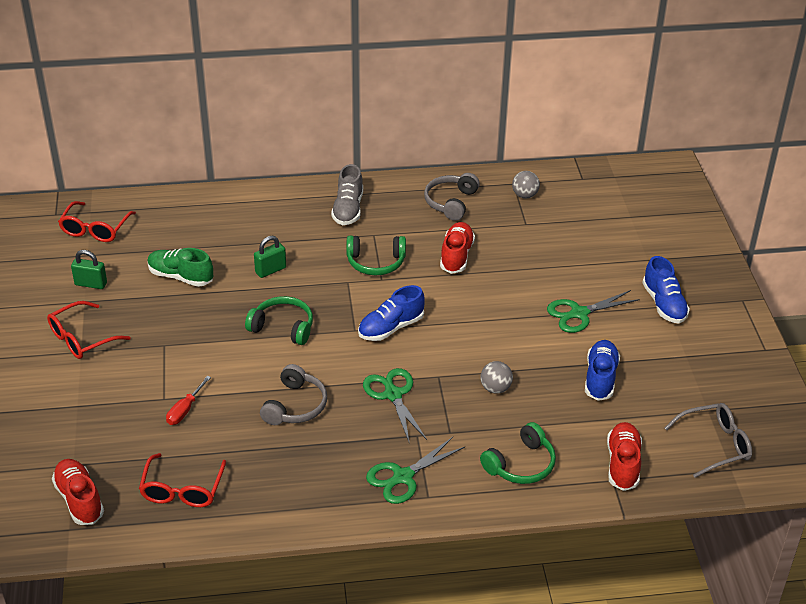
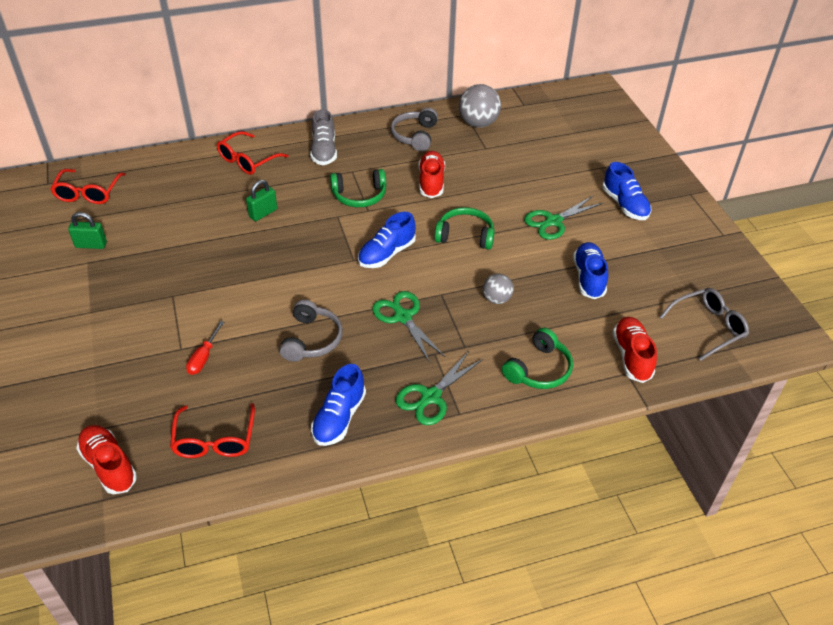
camera: 10 degrees left, 5 degrees up
red glasses [47,301,131,359] -> red glasses moved to [217,131,289,175]
green shoe [147,248,213,287] -> none
green headphones [245,296,313,345] -> green headphones moved to [434,207,495,250]
grey ball [512,171,540,198] -> grey ball [459,84,501,128], size x1.70
none -> blue shoe [311,364,366,446]

